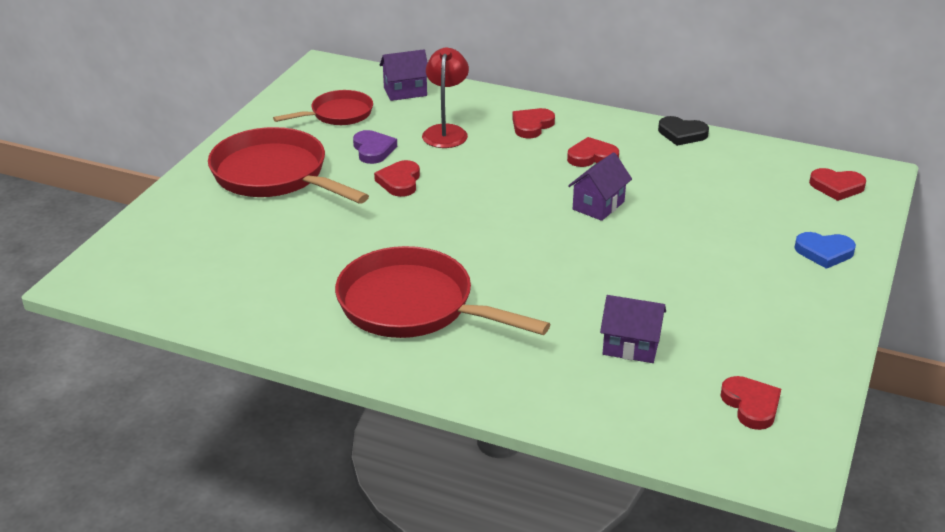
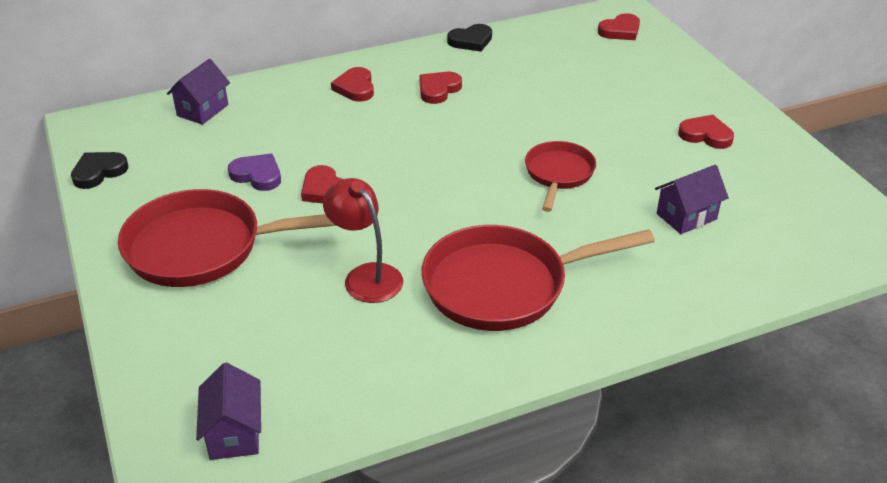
camera: 45 degrees left, 5 degrees up
red pan [273,90,373,125] -> red pan moved to [525,141,596,212]
red lamp [422,47,469,148] -> red lamp moved to [323,178,403,303]
purple house [568,152,632,221] -> purple house moved to [196,362,261,460]
red heart [720,376,781,430] -> red heart moved to [678,115,734,149]
blue heart [794,232,856,269] -> none
none -> black heart [71,152,128,189]

